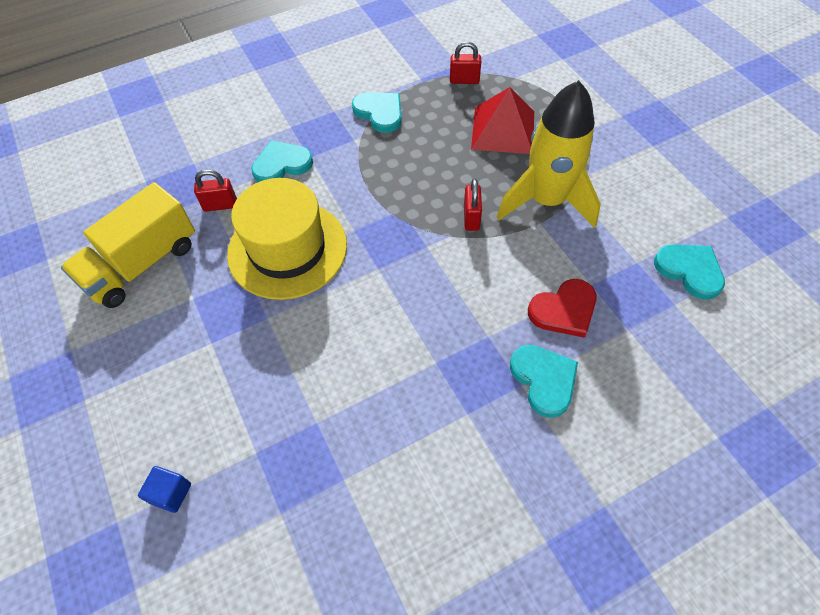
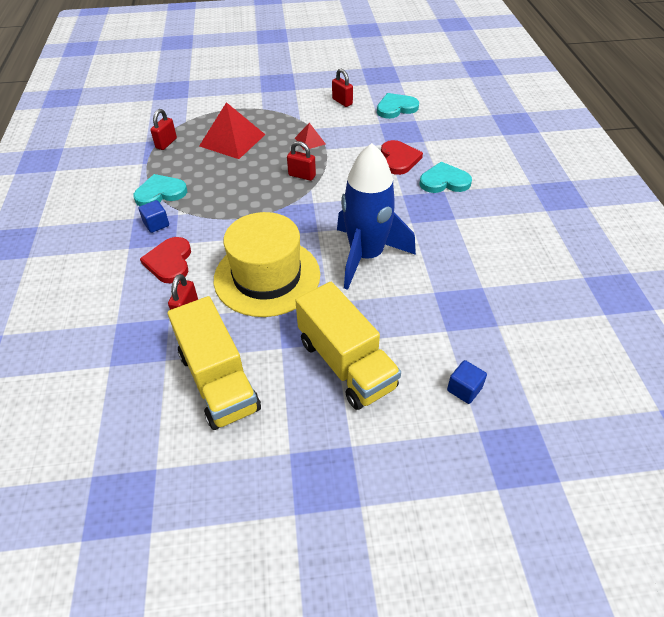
camera: 70 degrees left, 10 degrees down
turquoise heart [251,140,313,182] -> red heart [140,237,191,284]
yellow rocket [497,80,601,228] -> red pyramid [295,123,326,150]
none -> blue cube [139,200,169,233]
none -> yellow truck [295,282,401,410]
none -> red padlock [332,69,353,107]
none -> blue rocket [337,143,416,290]

